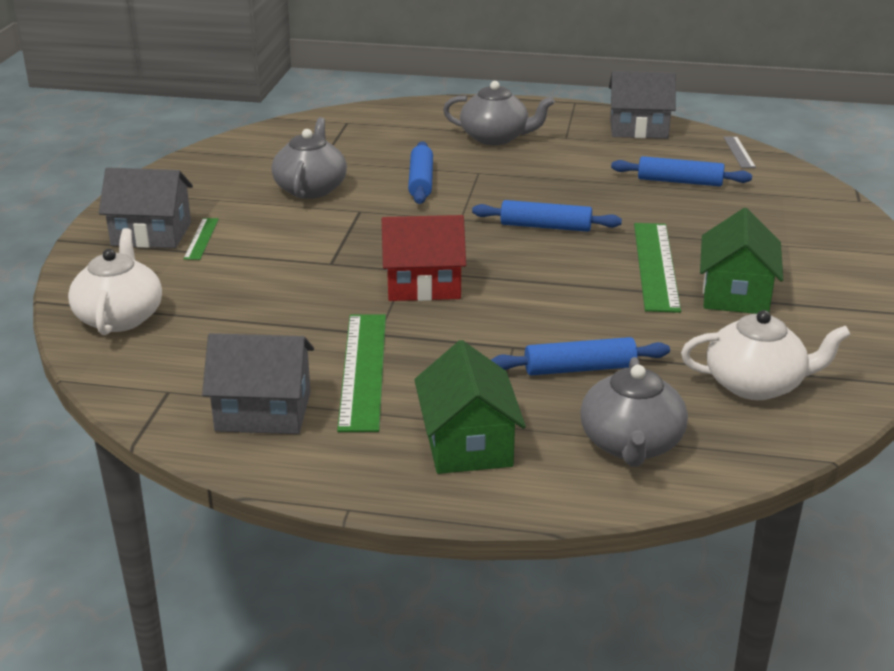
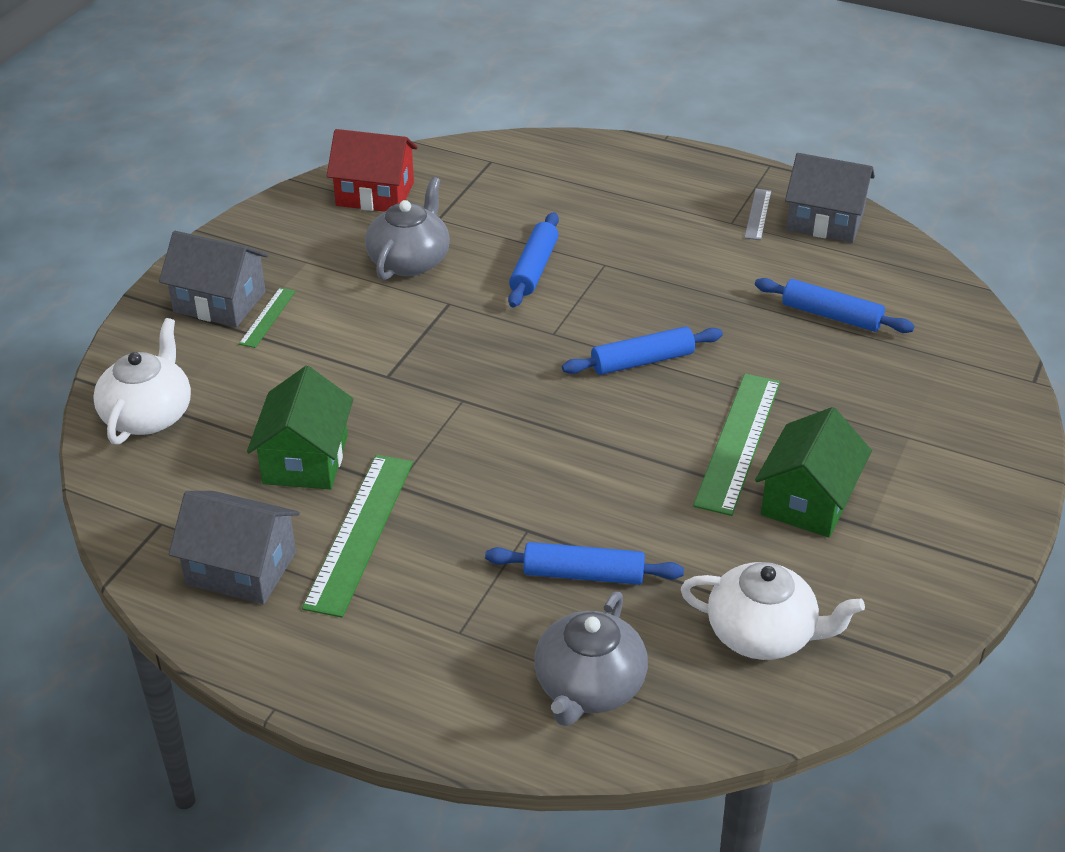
camera: 15 degrees right, 10 degrees up
red house [382,215,466,301] -> red house moved to [327,129,418,212]
green house [414,340,526,474] -> green house moved to [247,366,354,489]
grey teapot [443,81,555,145] -> none
blue rolling pin [472,200,622,232] -> blue rolling pin turned 45 degrees counterclockwise [562,327,723,375]
grey ruler [723,136,756,168] -> grey ruler moved to [744,189,771,240]

